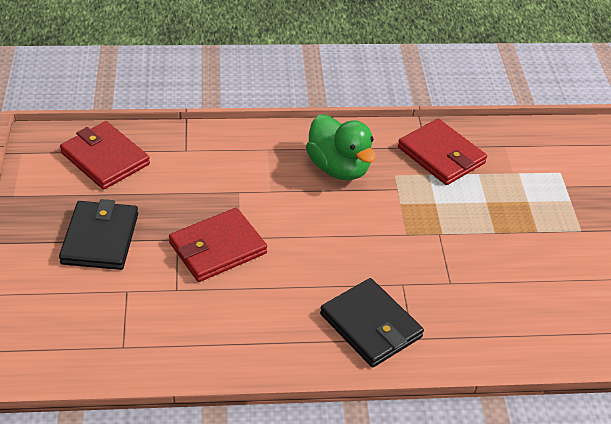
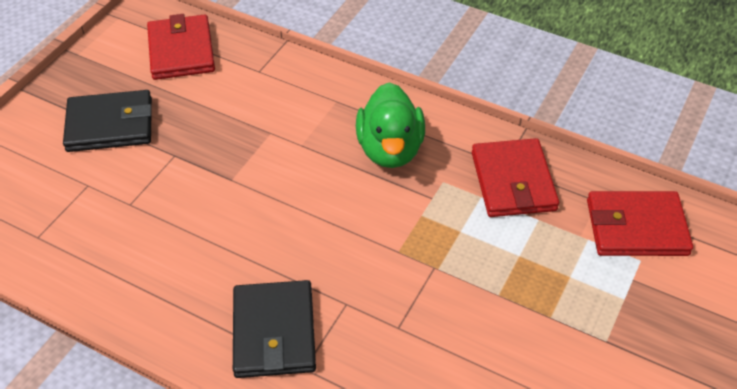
camera: 35 degrees right, 5 degrees up
black wallet [59,199,138,270] -> black wallet turned 45 degrees clockwise [63,90,152,152]
red wallet [169,208,267,282] -> red wallet moved to [587,191,693,256]

